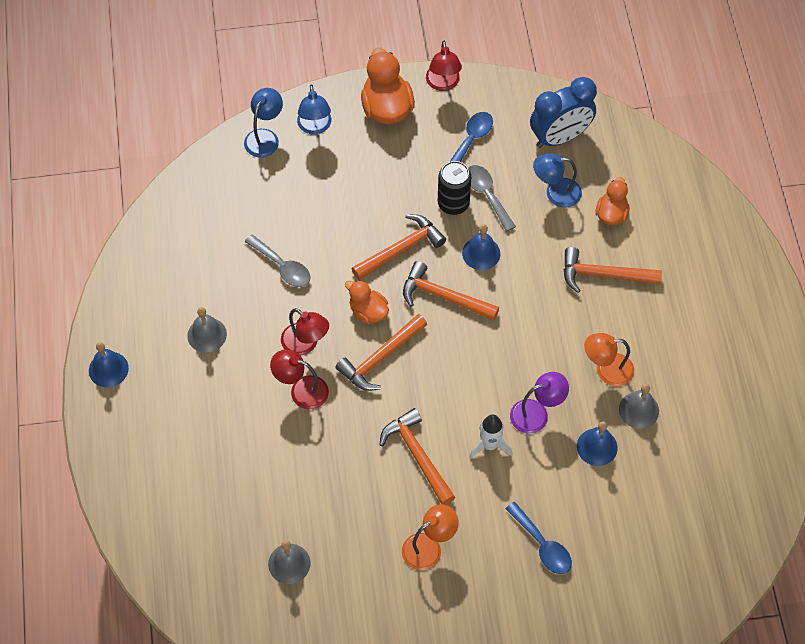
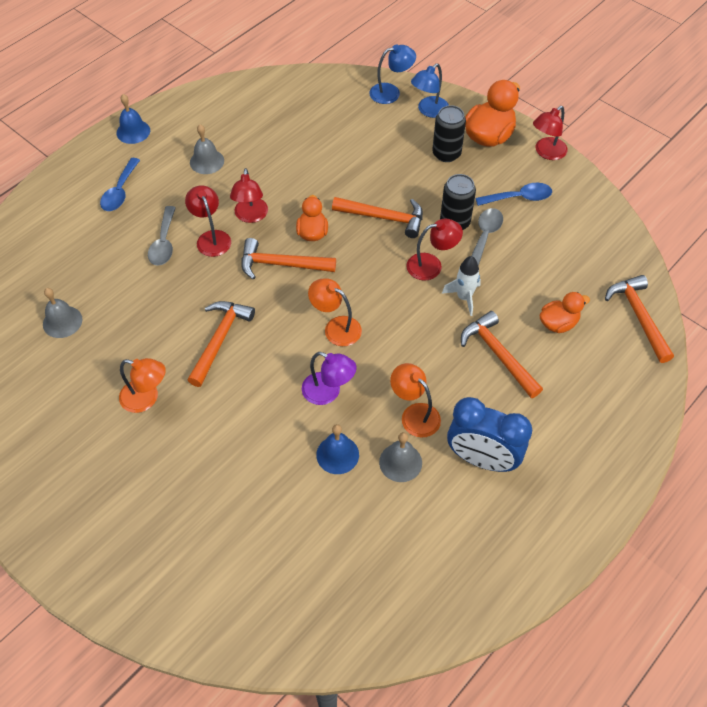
camera: 50 degrees right, 5 degrees down
grey spoon [245,234,311,287] -> grey spoon moved to [148,206,176,266]
orange hammer [403,261,499,321] -> orange hammer moved to [605,275,674,363]
blue bell [462,224,500,270] -> red lamp [406,219,463,281]
white rocket [470,414,512,459] -> white rocket moved to [442,256,481,316]
blue spoon [505,502,572,574] -> blue spoon moved to [100,158,140,211]
blue clock [530,77,597,148] -> blue clock moved to [447,397,532,472]
blue lamp [533,153,582,208] -> none
none -> orange lamp [308,279,362,346]
none -> black can [432,105,466,162]

